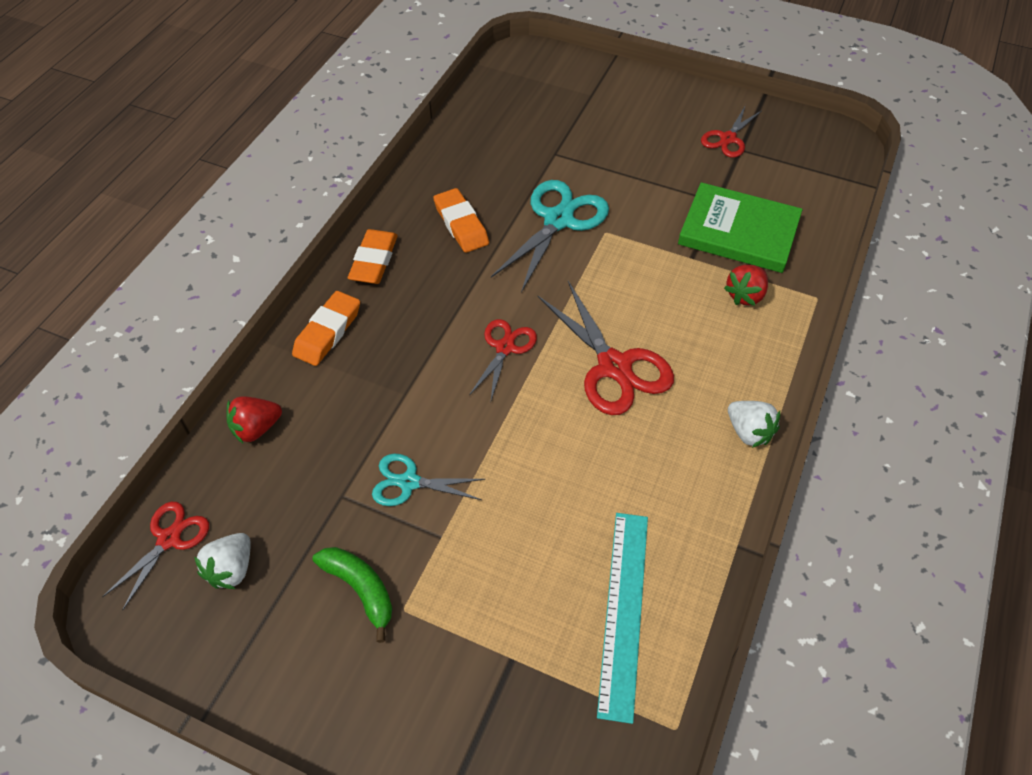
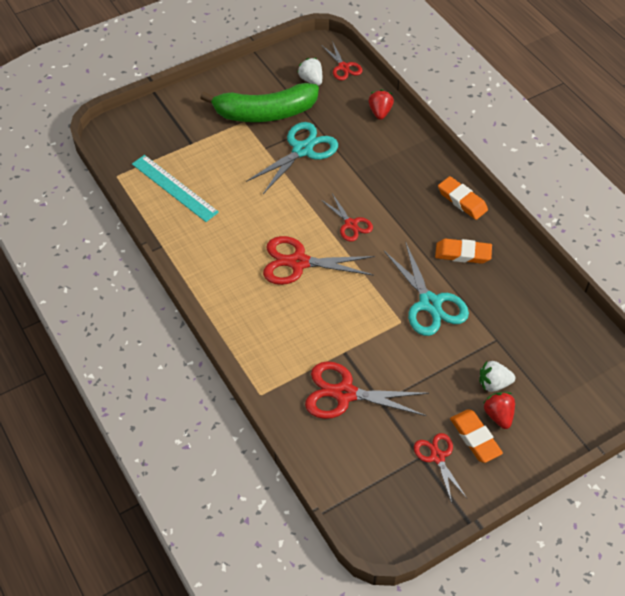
camera: 125 degrees right, 0 degrees up
orange eraser [292,291,360,366] -> orange eraser moved to [450,409,503,463]
green banana [313,547,392,643] -> green banana [200,83,319,122], size x2.04
turquoise scissors [372,453,485,506] -> turquoise scissors [246,122,338,194], size x1.69
green book [678,182,803,273] -> red scissors [305,361,429,419]
red strawberry [724,265,768,306] -> red strawberry moved to [483,392,515,429]
white strawberry [728,401,780,448] -> white strawberry moved to [479,361,515,392]

